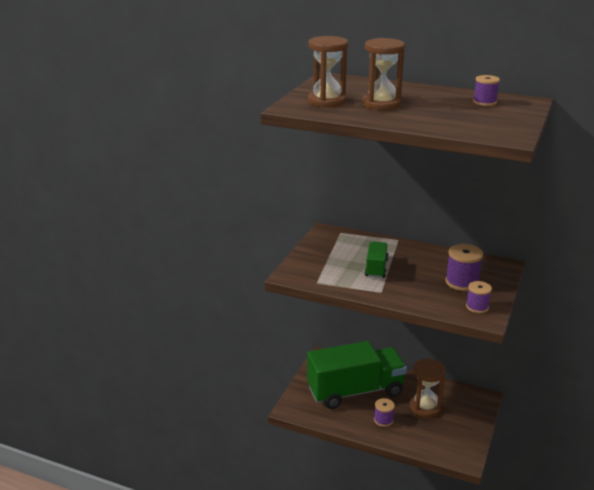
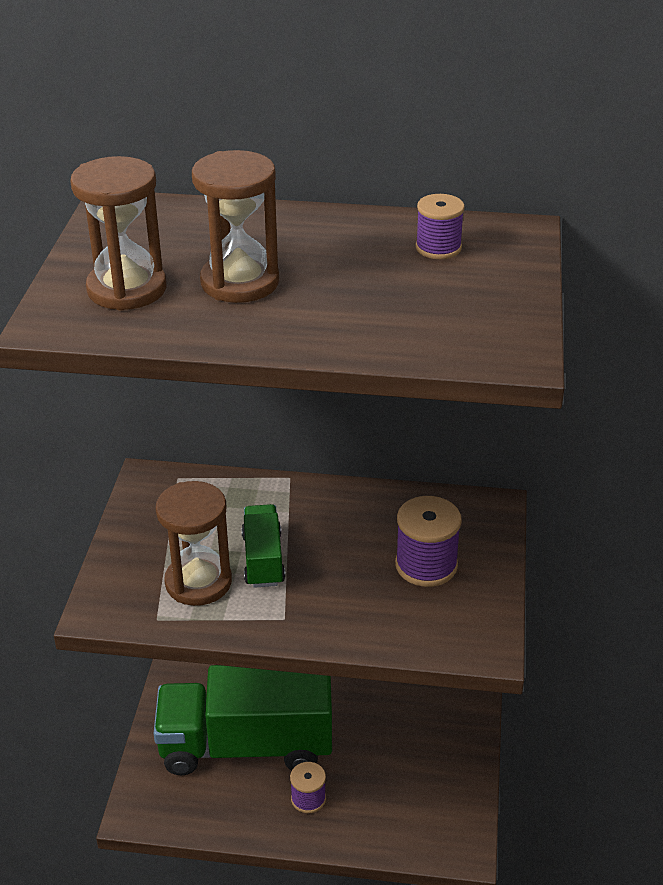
camera: 15 degrees left, 10 degrees up
green truck [307,341,407,409] -> green truck turned 150 degrees counterclockwise [154,665,332,775]
brown hourglass [410,358,446,418] -> brown hourglass moved to [156,481,232,606]
purple spool [466,281,492,313] -> none

